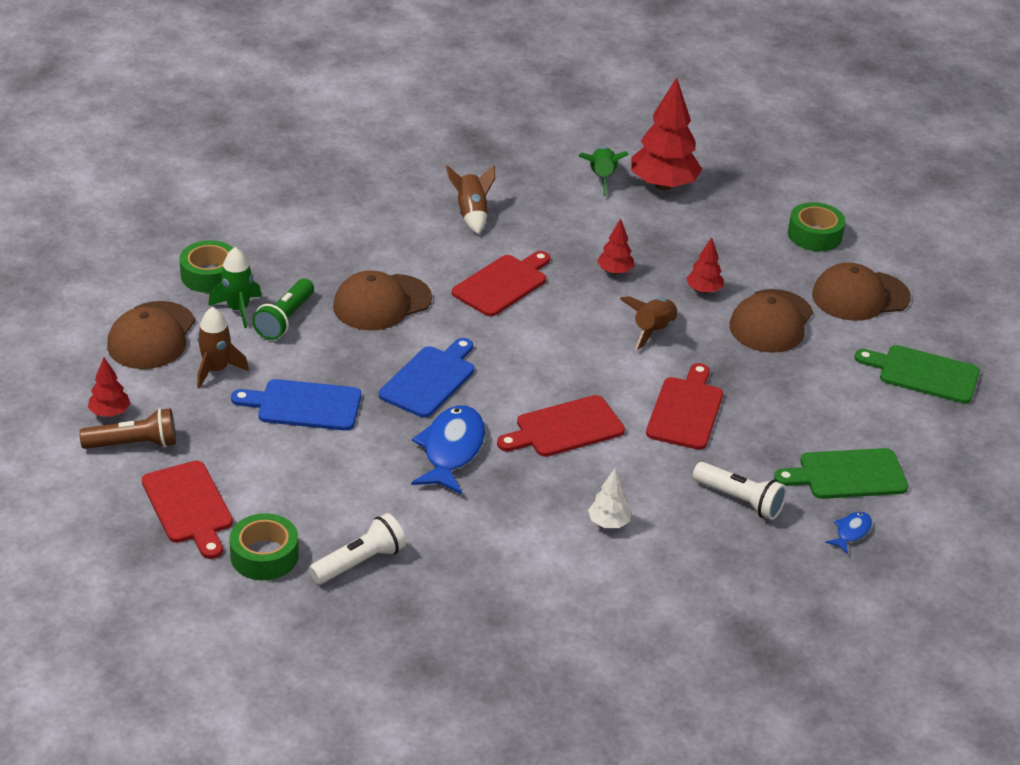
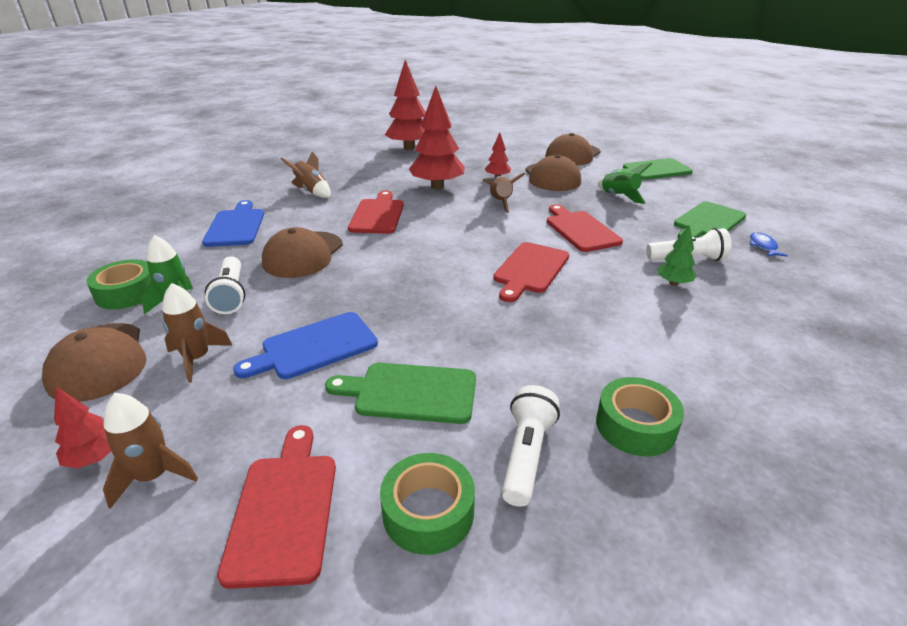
camera: 35 degrees left, 5 degrees down
brown flashlight [79,408,176,449] -> brown rocket [103,393,198,509]
red cutting board [142,461,233,559] -> red cutting board turned 120 degrees counterclockwise [217,425,336,589]
green flashlight [252,278,314,340] -> white flashlight [205,256,245,314]
blue cutting board [379,338,474,418] -> blue cutting board moved to [202,200,264,247]
blue fish [411,406,485,494] -> none
green rocket [579,146,629,196] -> green rocket moved to [598,162,652,204]
white tree [588,467,632,528] -> none
red tree [597,219,634,274] -> red tree [409,86,465,189], size x2.04
green tape [788,202,846,251] -> green tape moved to [596,377,684,456]
none -> green cutting board [325,363,476,424]
none -> green tree [657,224,697,286]

